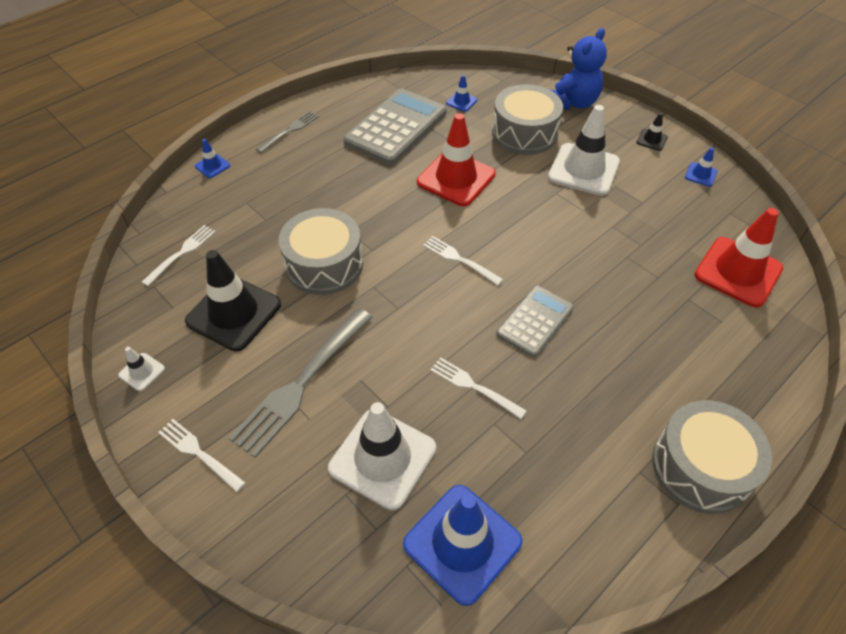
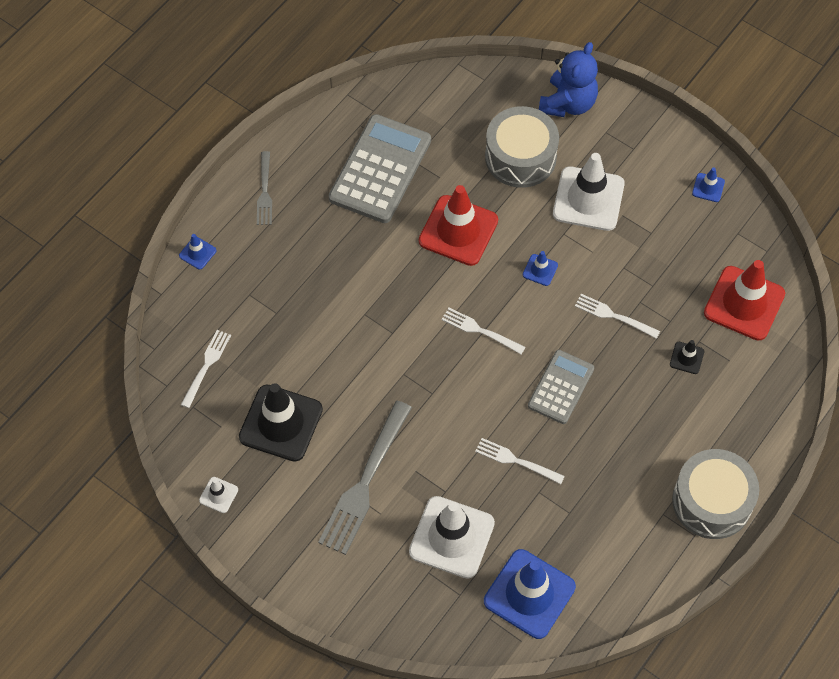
camera: 10 degrees left, 10 degrees up
white fork [158,419,245,492] -> white fork moved to [575,294,660,339]
grey fork [256,111,319,153] -> grey fork turned 150 degrees clockwise [257,151,272,225]
grey drum [279,208,363,295] -> none
blue traffic cone [446,75,477,112] -> blue traffic cone moved to [523,251,558,286]
black traffic cone [636,113,668,151] -> black traffic cone moved to [670,340,704,374]

